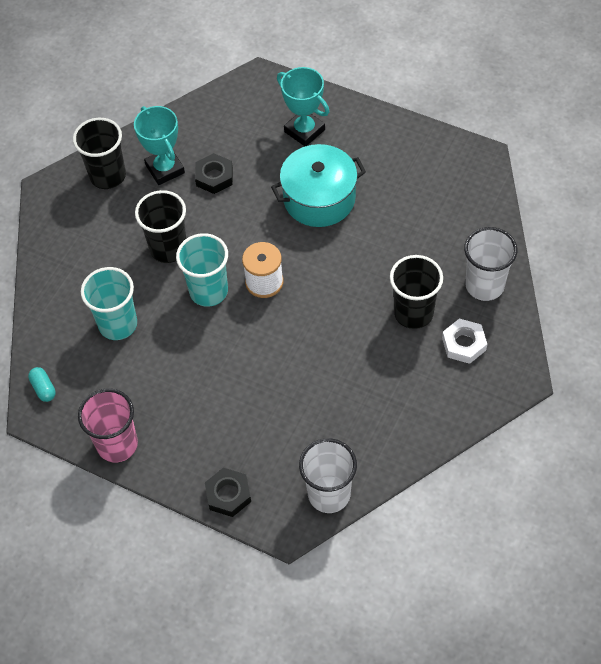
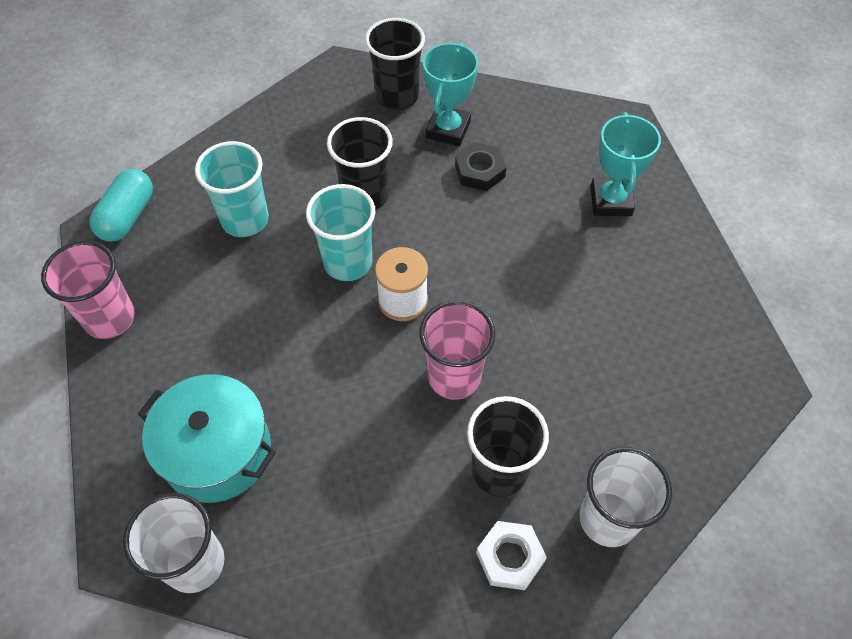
camera: 45 degrees right, 0 degrees up
turquoise capsule [28,367,56,402] -> turquoise capsule [90,169,153,242], size x1.77
black nut [205,468,251,517] -> none
turquoise pot [271,144,366,227] -> turquoise pot moved to [138,374,276,503]
none -> pink cup [419,300,495,400]

